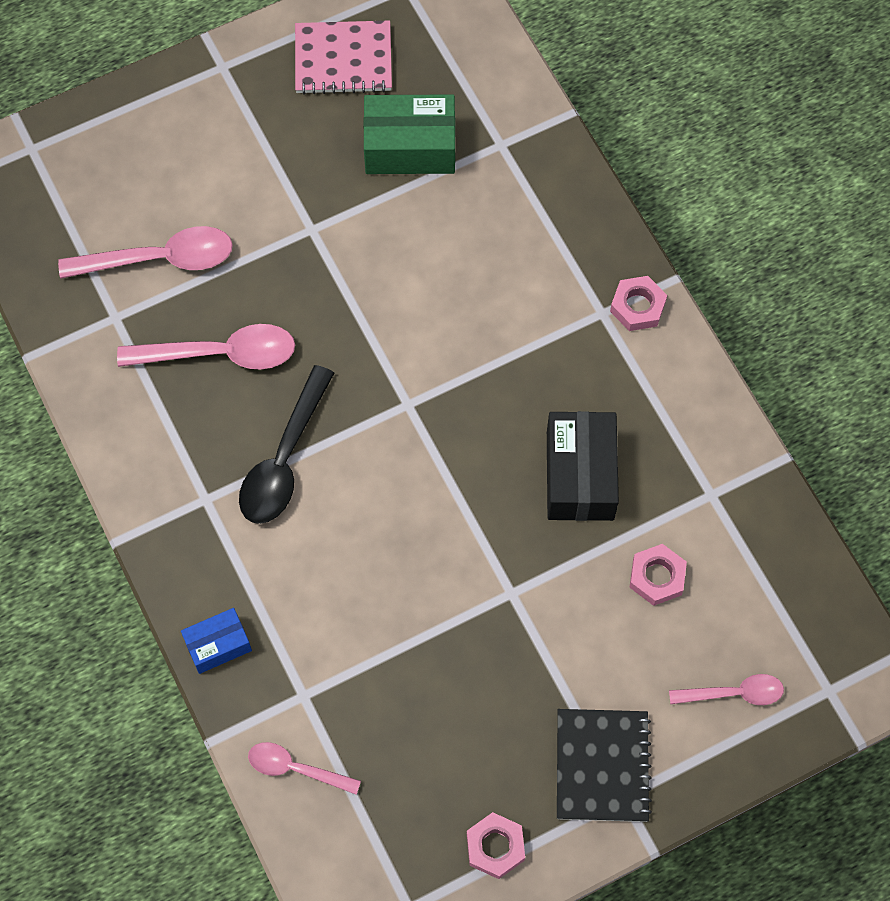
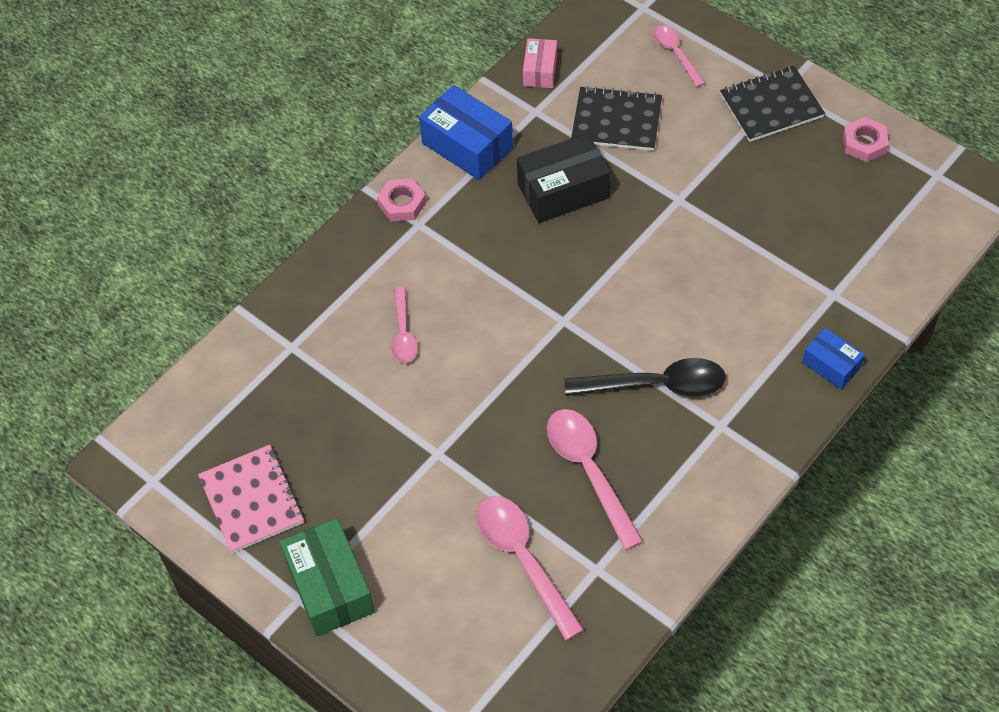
camera: 110 degrees left, 10 degrees down
pink spoon [248,742,361,795] -> pink spoon moved to [391,286,418,363]
green box [363,94,455,174] -> green box moved to [280,518,375,636]
pink nut [629,544,687,606] -> black notebook [571,86,662,151]
none -> blue box [419,85,513,180]
none -> pink box [523,38,557,88]

